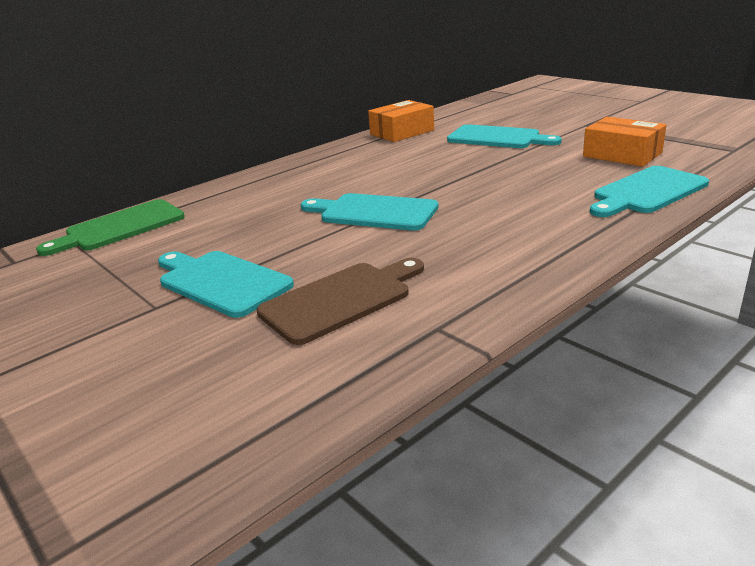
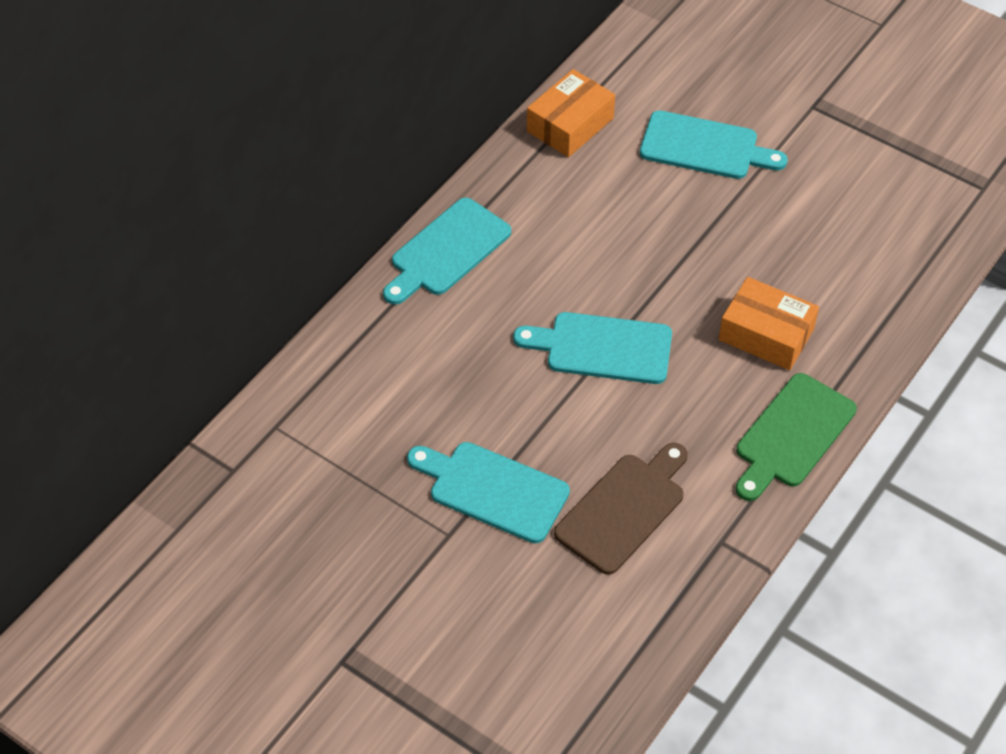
camera: 15 degrees left, 25 degrees up
green cutting board [36,199,185,256] -> green cutting board moved to [736,373,857,501]
orange box [583,117,666,167] -> orange box moved to [719,277,819,370]
turquoise cutting board [590,166,709,217] -> turquoise cutting board moved to [383,198,511,305]

